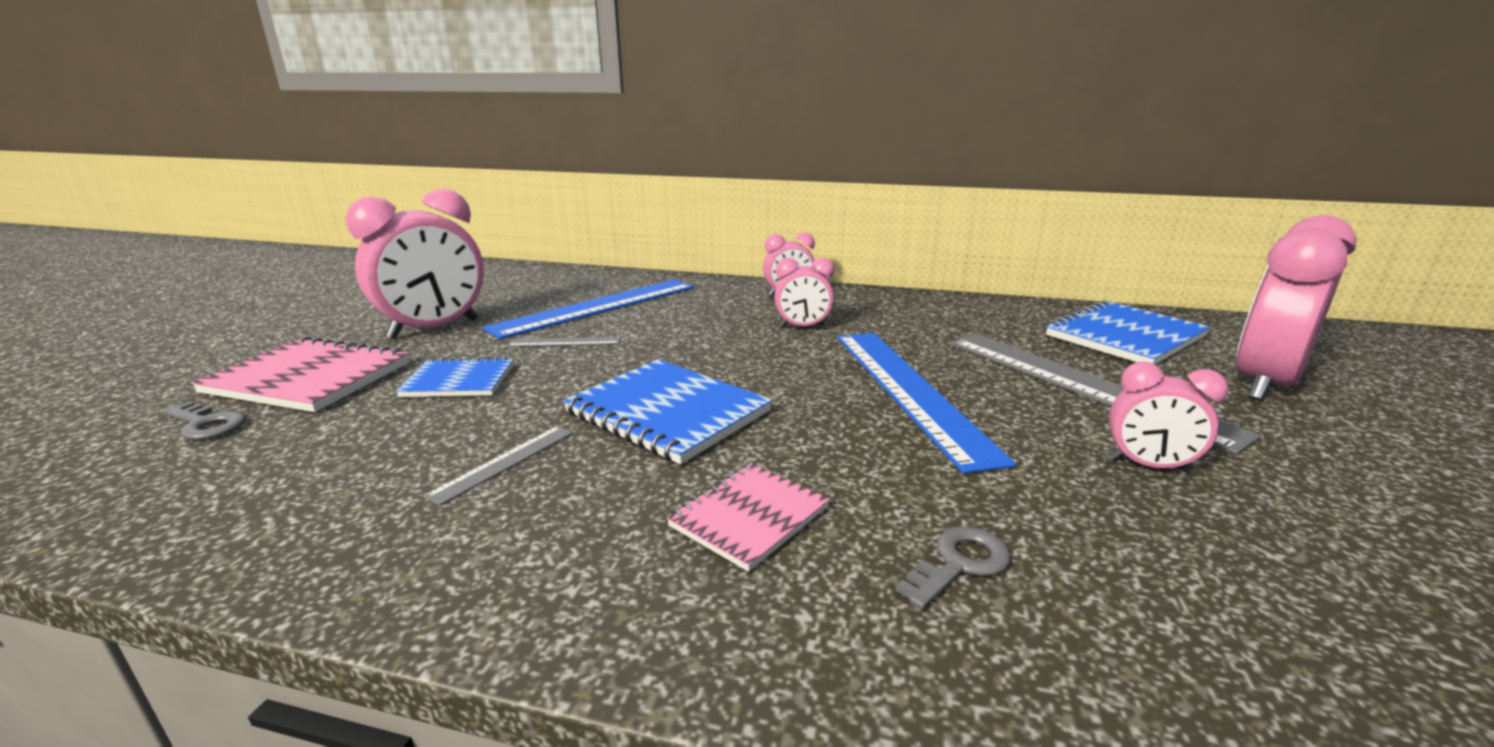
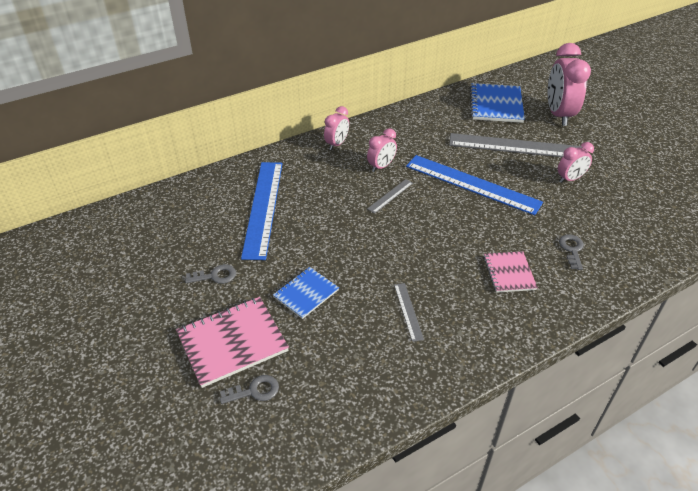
camera: 45 degrees left, 20 degrees up
pink clock [346,189,484,339] -> grey key [185,264,236,284]
grey ruler [507,337,621,347] -> grey ruler moved to [367,179,413,213]
blue notebook [563,359,772,464] -> none

